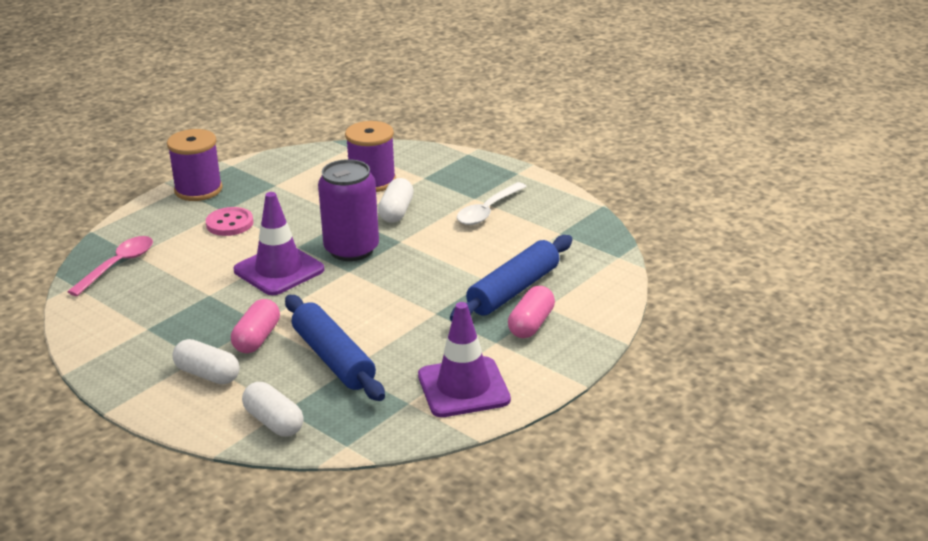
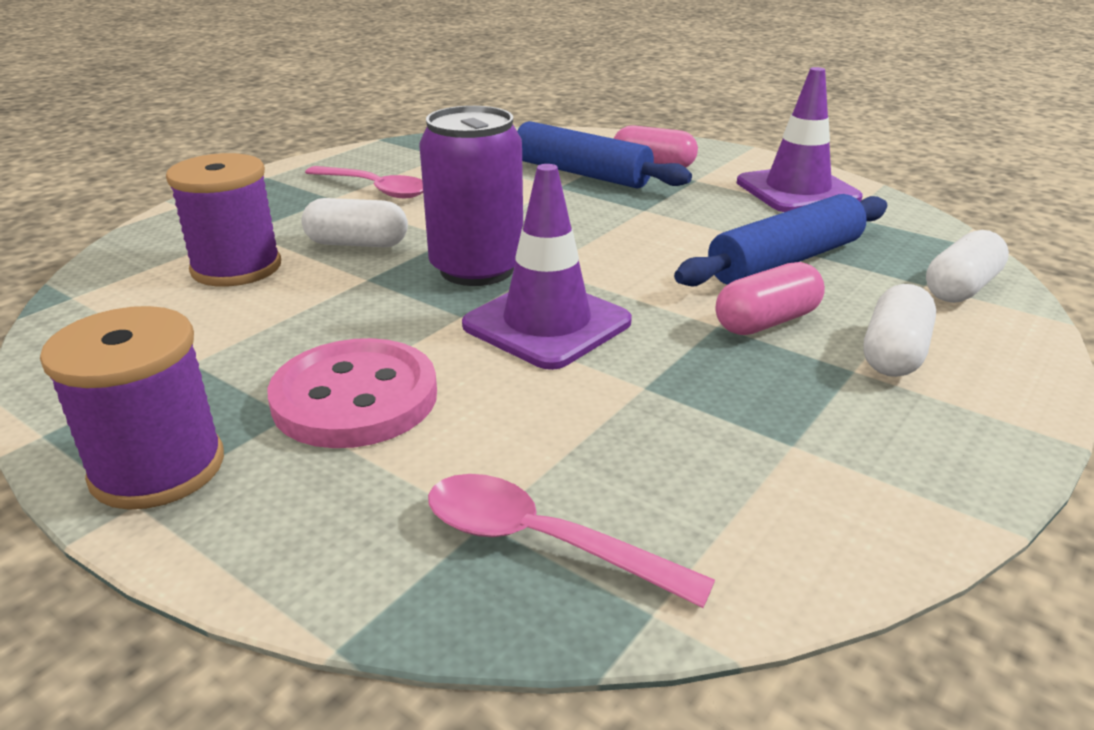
camera: 95 degrees left, 0 degrees up
pink button [206,207,254,236] -> pink button [268,338,437,448], size x1.53
pink capsule [231,299,280,353] -> pink capsule turned 45 degrees counterclockwise [716,262,825,335]
white spoon [457,182,527,225] -> pink spoon [305,166,423,198]

